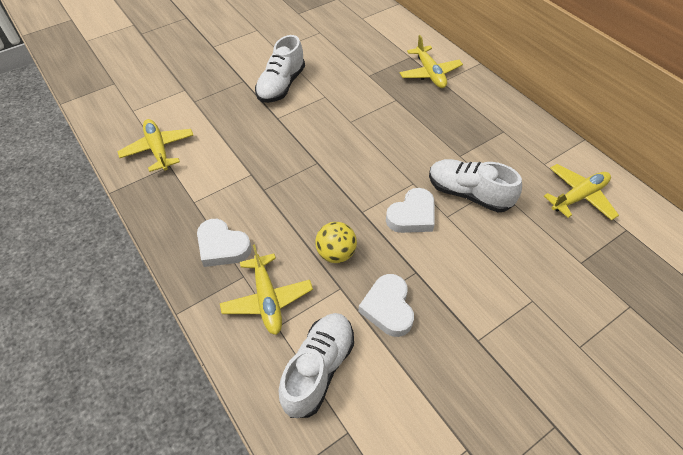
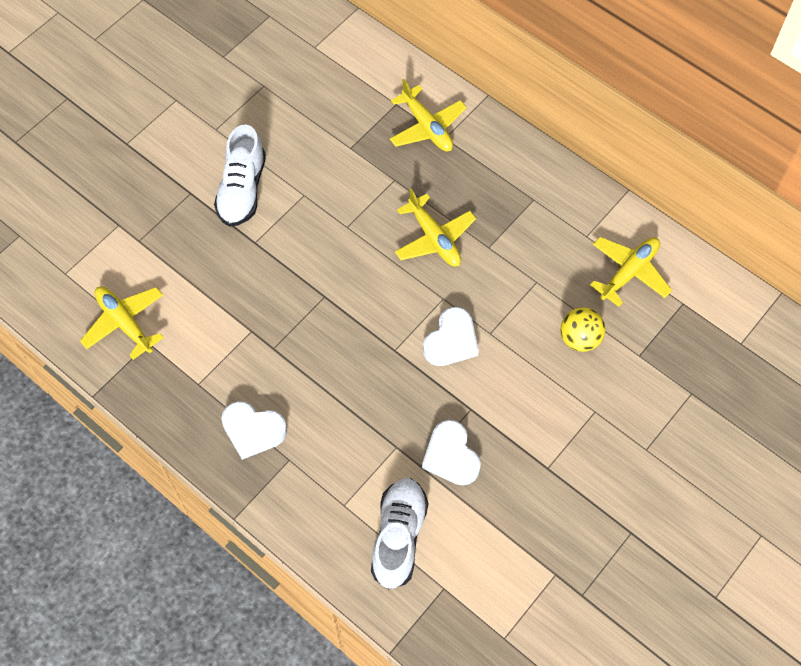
camera: 15 degrees left, 10 degrees up
yellow plane [220,244,313,335] -> yellow plane moved to [395,189,476,267]
yellow ball [315,222,357,263] -> yellow ball moved to [561,307,605,352]
white shoe [429,159,522,212] -> none

